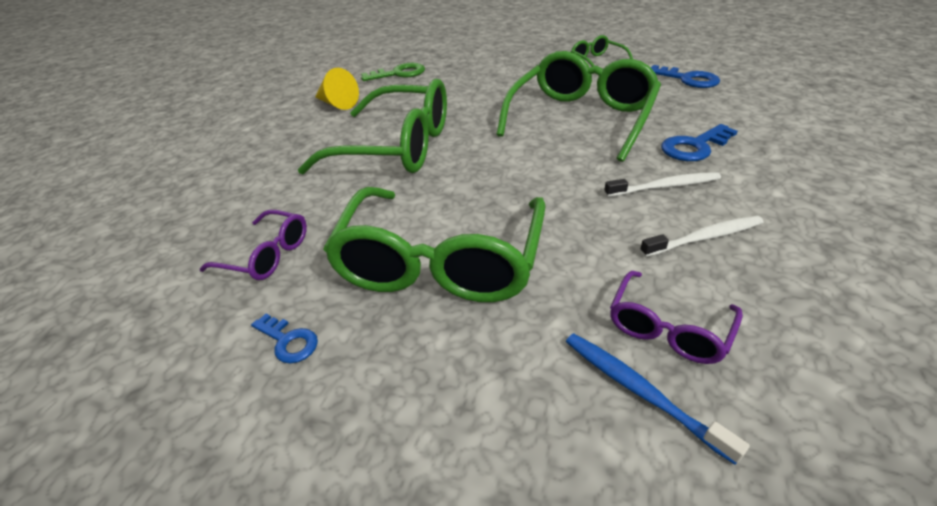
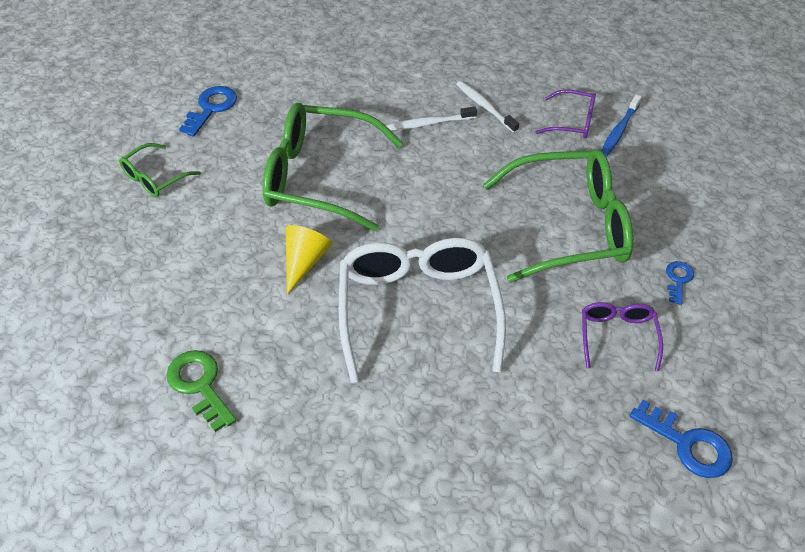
camera: 110 degrees left, 10 degrees up
green glasses [298,79,447,174] -> white glasses [339,238,506,383]
yellow cone [315,68,359,110] -> yellow cone moved to [286,225,332,295]
white toothbrush [604,172,721,197] -> white toothbrush turned 75 degrees counterclockwise [386,106,477,131]
blue key [661,124,738,161] -> blue key moved to [630,400,733,478]

